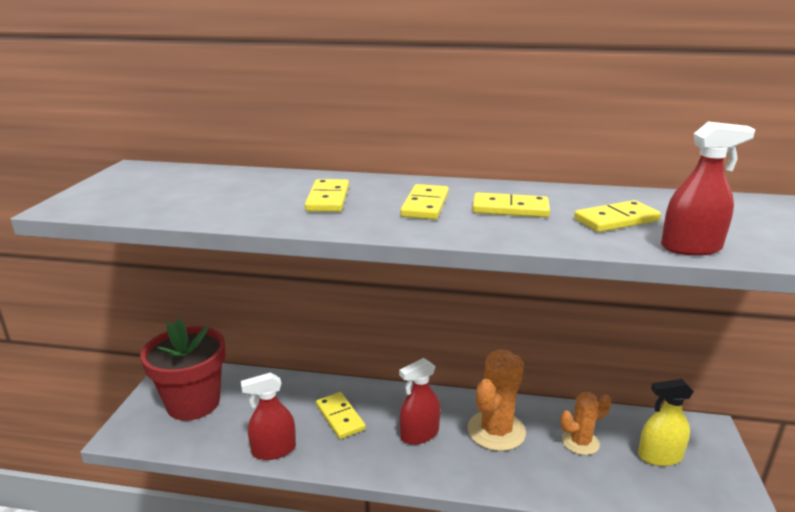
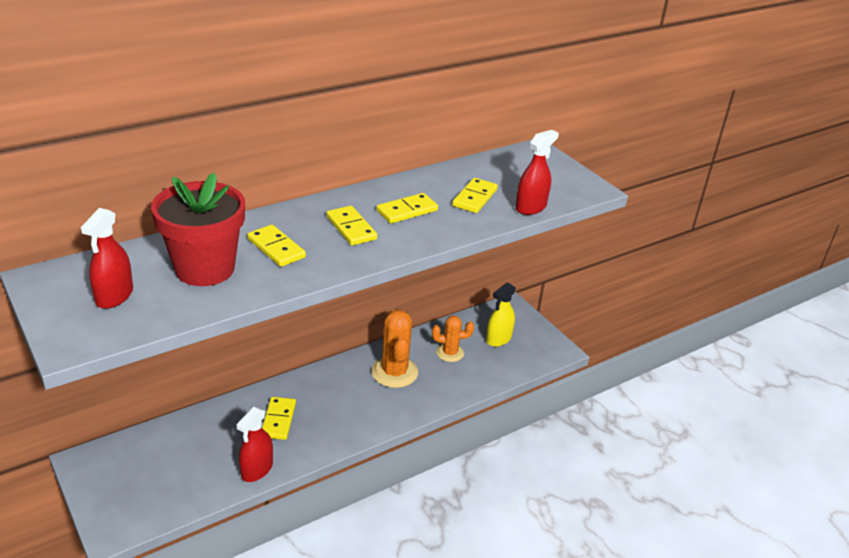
camera: 45 degrees left, 10 degrees up
red flower pot [141,319,225,421] -> red flower pot moved to [151,173,245,286]
yellow domino [316,392,366,439] -> yellow domino turned 75 degrees clockwise [262,397,296,440]
red spray bottle [399,358,441,445] -> red spray bottle moved to [81,208,133,309]
orange cactus [560,392,611,455] -> orange cactus turned 60 degrees clockwise [432,315,474,362]

